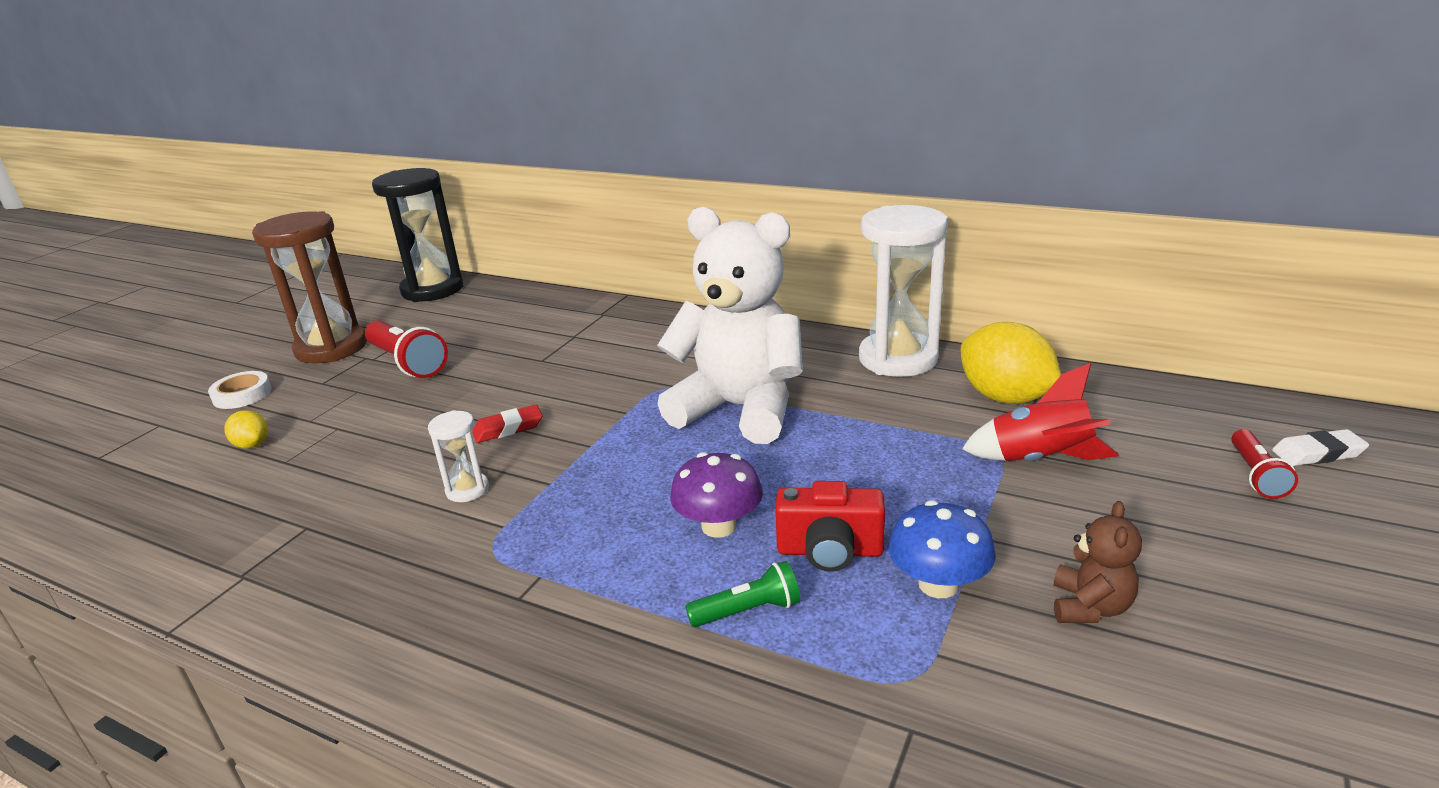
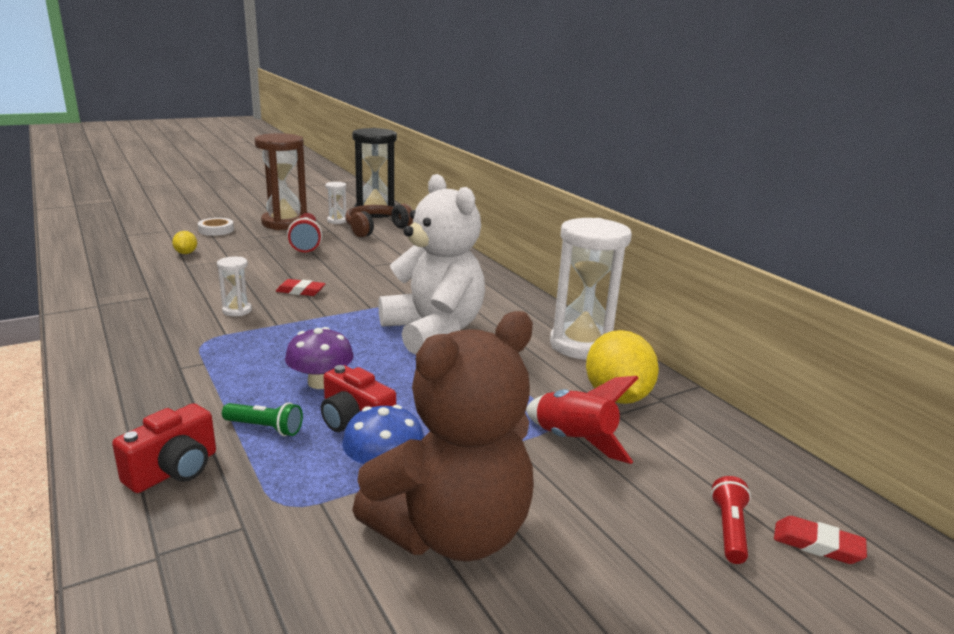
camera: 30 degrees right, 5 degrees down
brown teddy bear [1054,501,1142,623] -> brown teddy bear [352,311,534,561], size x2.45
red flashlight [1231,429,1298,499] -> red flashlight turned 150 degrees clockwise [711,476,751,564]
white eraser [1272,429,1369,466] -> red eraser [774,516,867,564]
none -> red camera [112,403,216,493]
none -> white hourglass [326,182,346,224]
none -> brown headphones [345,204,413,237]

